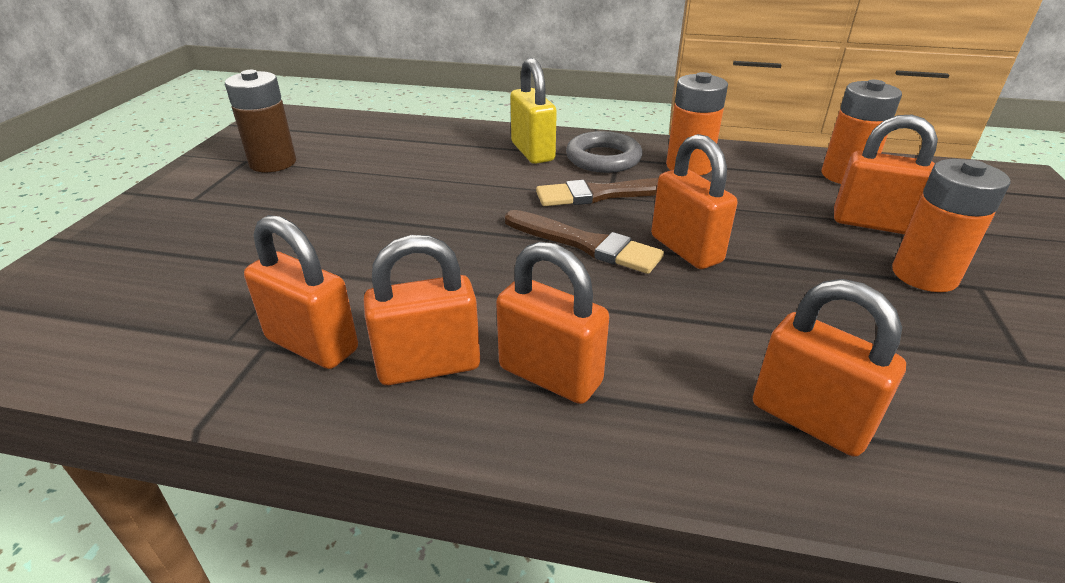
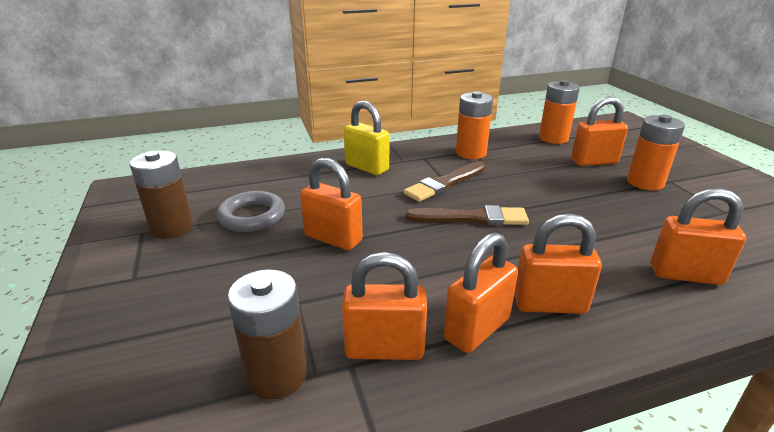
camera: 30 degrees left, 5 degrees down
grey ring [566,131,642,173] -> grey ring moved to [216,191,285,232]
orange padlock [651,134,737,269] -> orange padlock moved to [300,158,363,250]
none -> brown battery [227,269,307,400]

